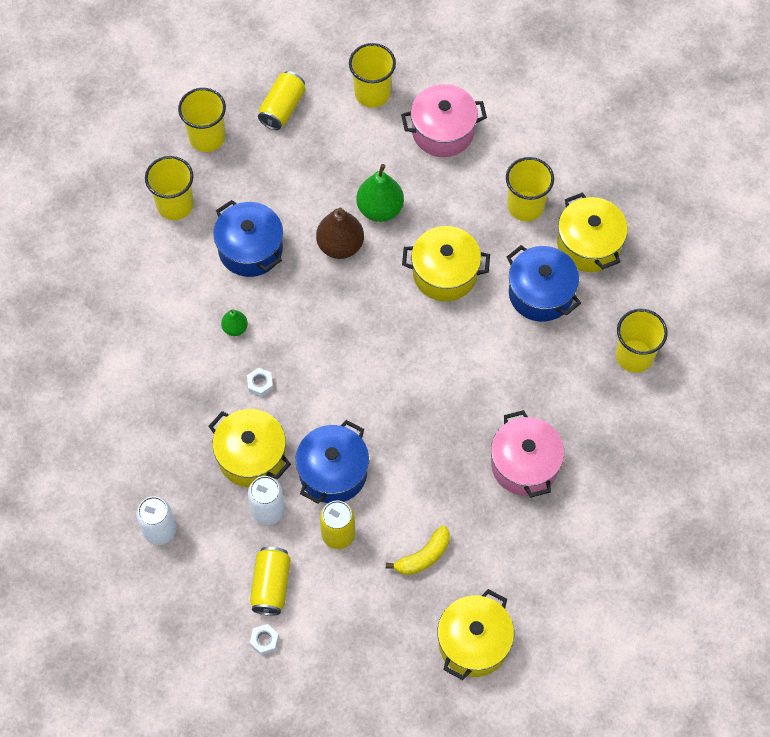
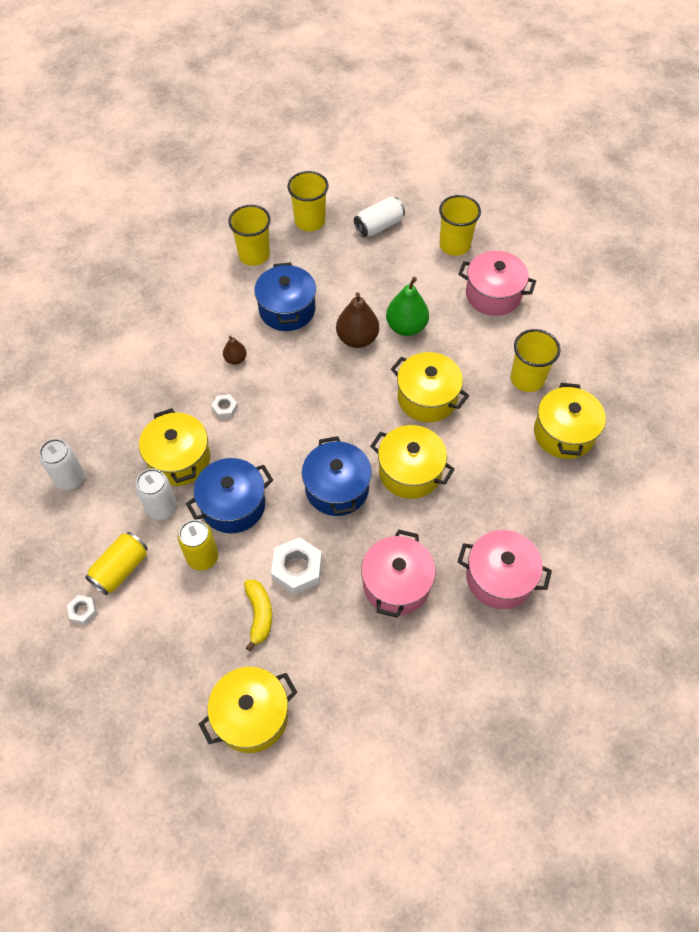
camera: 30 degrees right, 5 degrees down
green pear [221,310,248,336] -> brown pear [223,336,247,365]
yellow can [258,71,306,130] -> white can [354,196,405,237]
yellow banana [386,525,450,575] -> yellow banana turned 90 degrees counterclockwise [244,580,272,651]
blue pot [507,245,581,322] -> blue pot moved to [302,436,372,516]
yellow cup [616,309,668,373] -> none
none -> white nut [271,537,322,595]
none -> yellow pot [370,425,455,499]
none -> pink pot [458,530,552,609]

